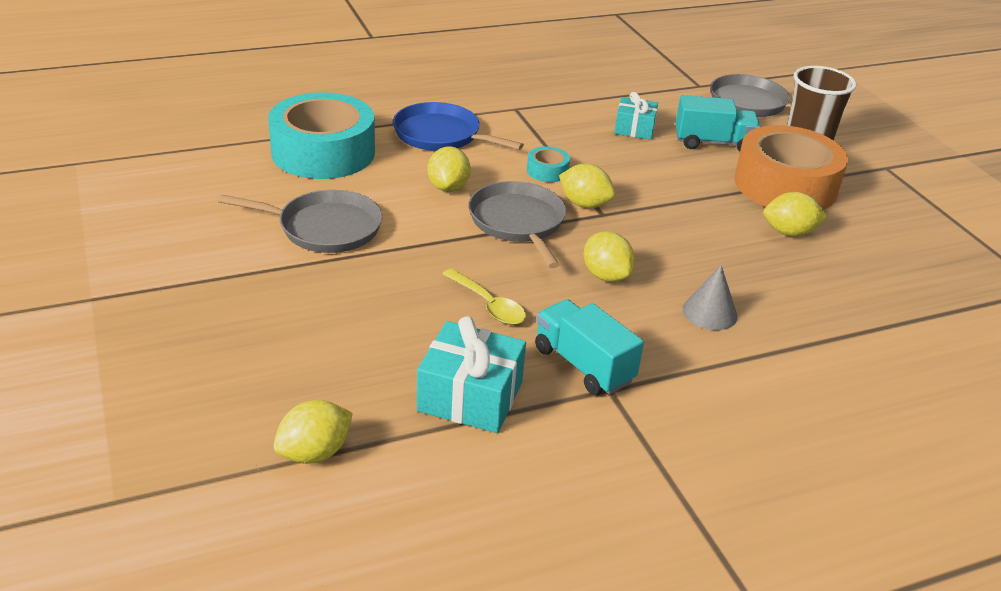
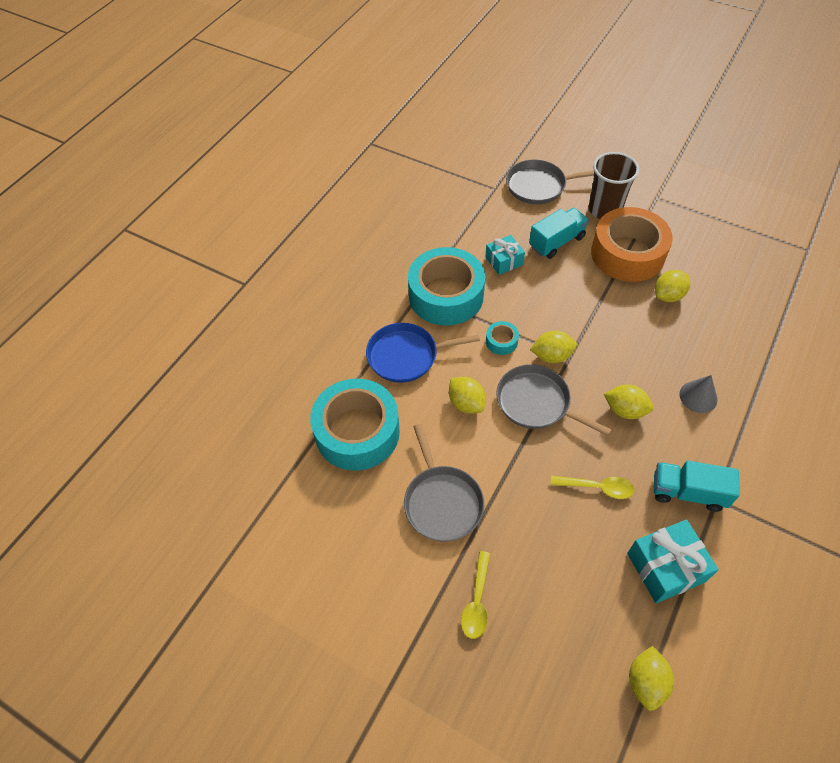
camera: 35 degrees left, 20 degrees up
grey pan [218,190,382,253] -> grey pan turned 105 degrees clockwise [404,424,485,542]
none -> turquoise tape [408,247,485,326]
none -> yellow spoon [461,551,490,639]

